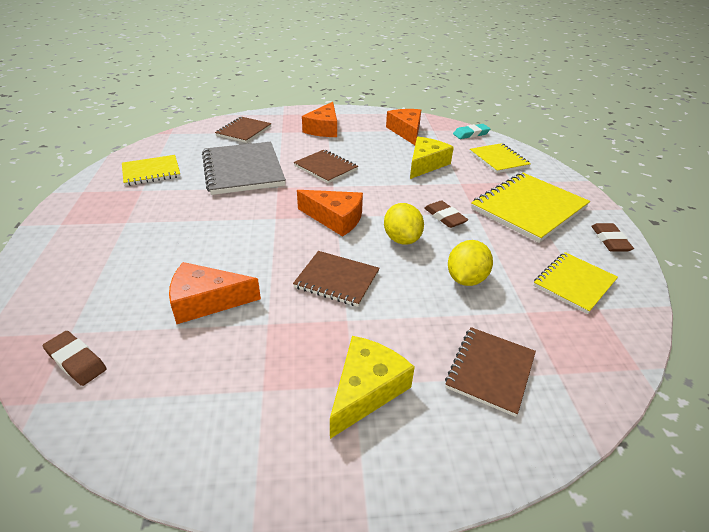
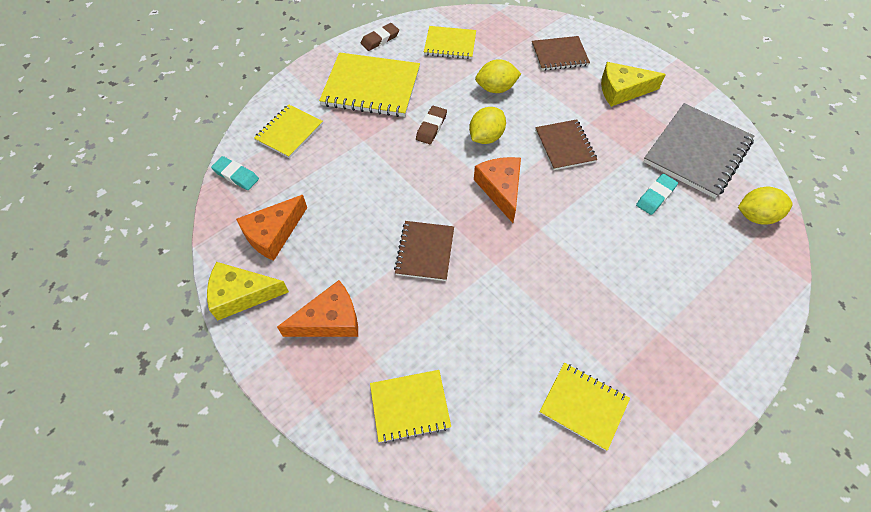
camera: 125 degrees left, 20 degrees up
brown eraser [43,331,107,386] -> yellow lemon [738,187,793,224]
orange cheese [169,262,261,324] -> turquoise eraser [636,174,678,215]
grey notebook [202,142,286,195] -> grey notebook moved to [643,103,754,198]
brown notebook [215,117,271,143] -> yellow notebook [370,370,451,443]
yellow cheese [410,137,454,179] -> yellow cheese moved to [207,262,289,320]

